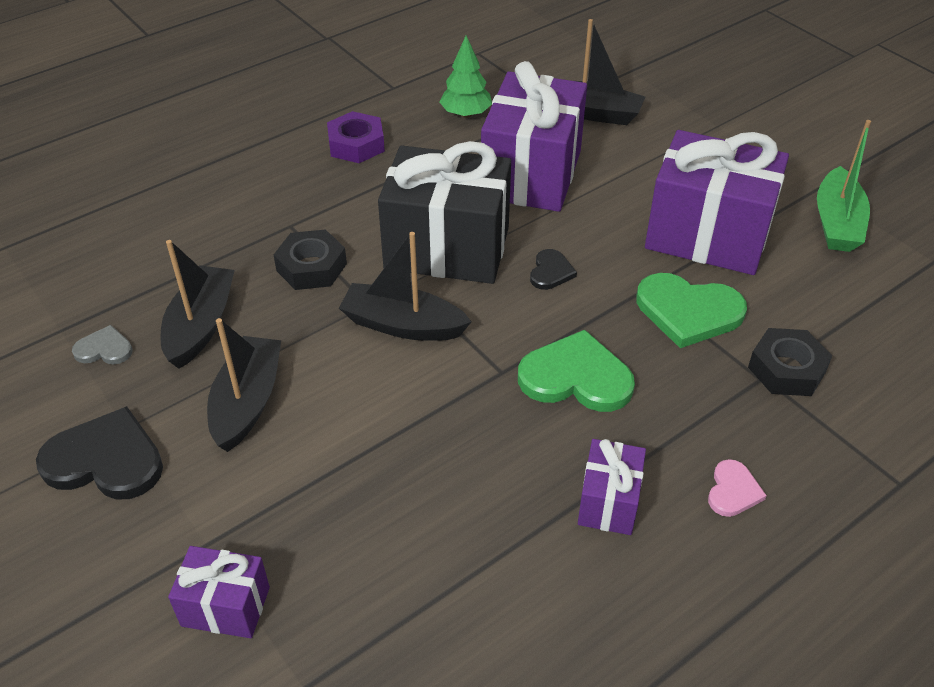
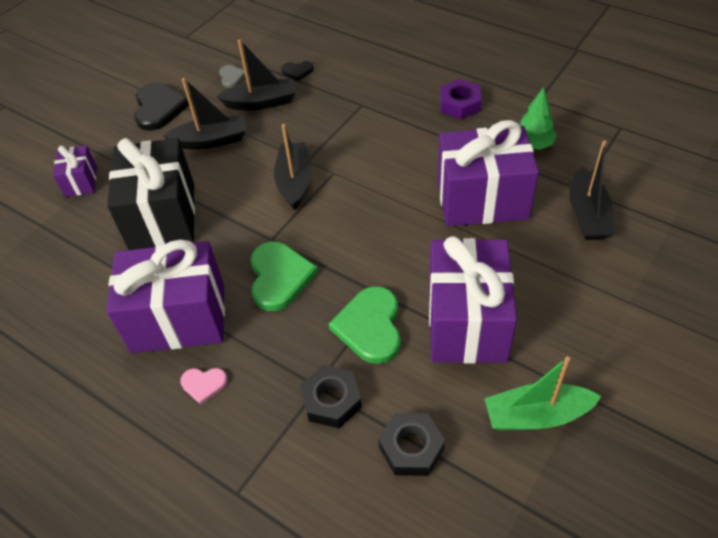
camera: 75 degrees right, 5 degrees up
black nut [274,229,347,290] -> black nut moved to [378,413,445,476]
black gift [378,141,511,284] -> black gift moved to [107,138,195,250]
black heart [530,249,577,290] -> black heart moved to [281,61,314,81]
purple gift [578,439,646,535] -> purple gift [106,239,225,353], size x2.04

